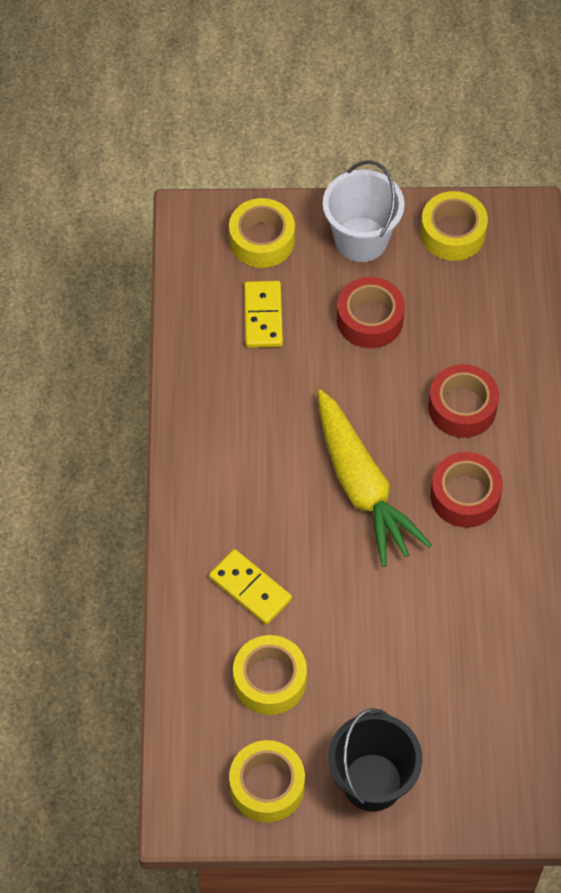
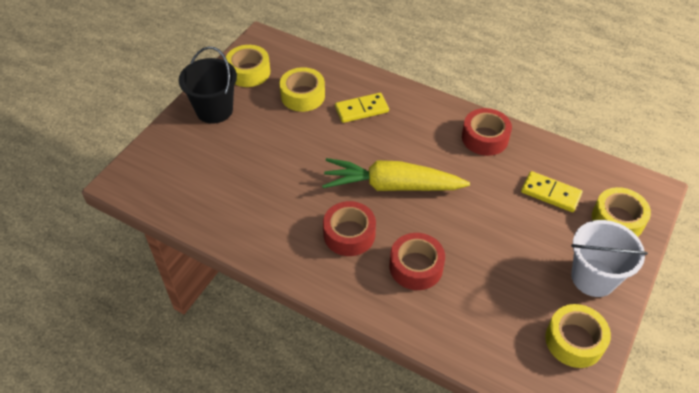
camera: 120 degrees right, 10 degrees down
red tape [337,277,405,348] -> red tape moved to [462,108,512,156]

